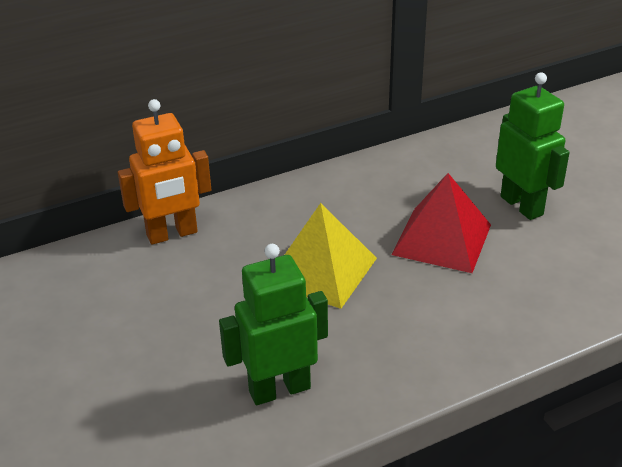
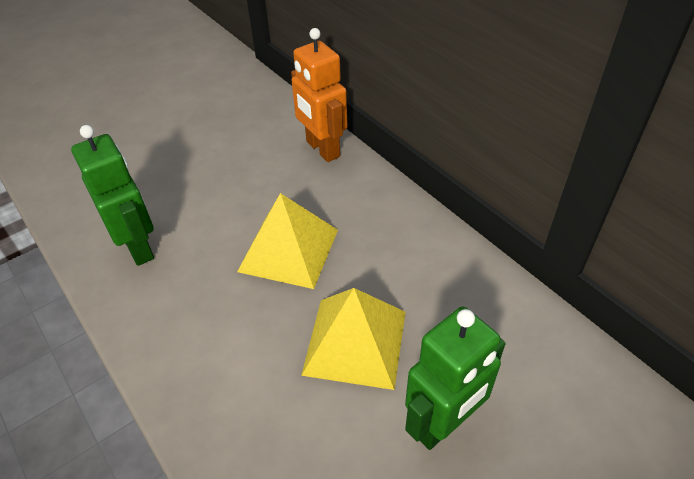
camera: 80 degrees right, 10 degrees up
red pyramid [392,173,491,273] -> yellow pyramid [301,288,405,390]

